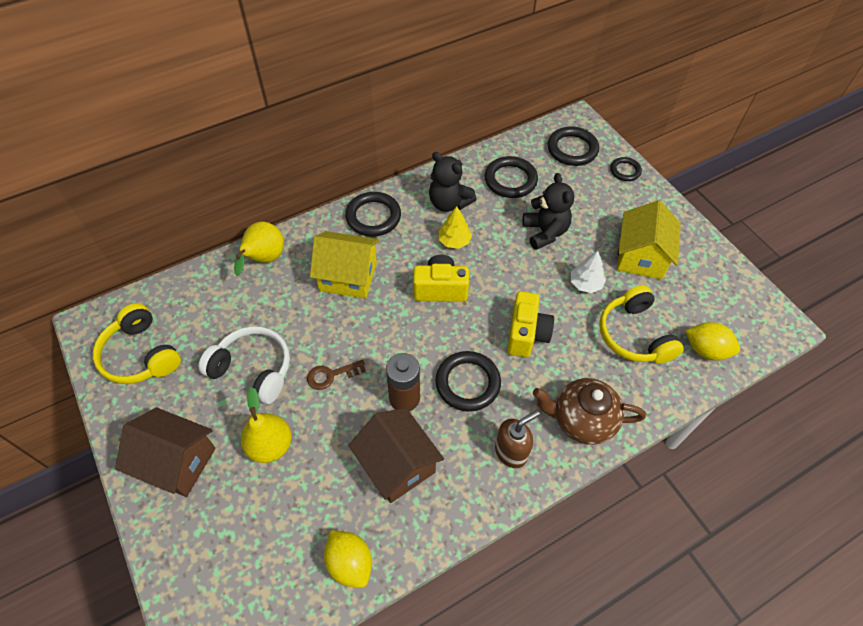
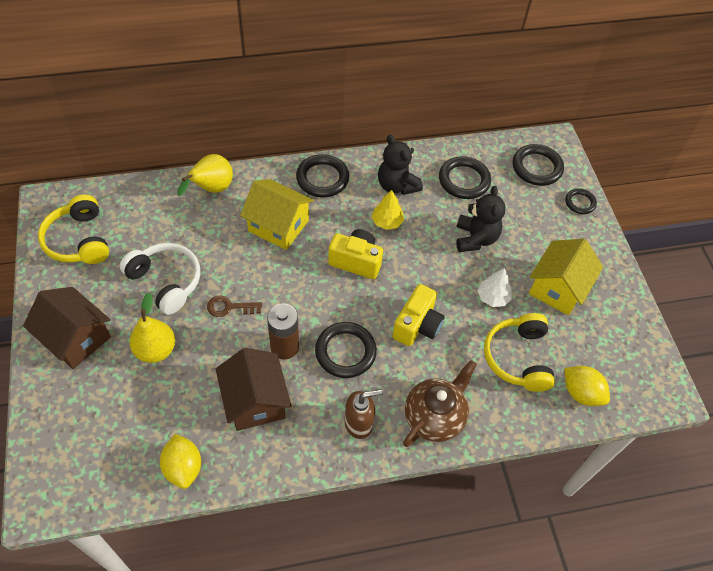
camera: 15 degrees right, 0 degrees up
brown teapot [533,378,646,445] -> brown teapot turned 105 degrees clockwise [403,360,477,447]

